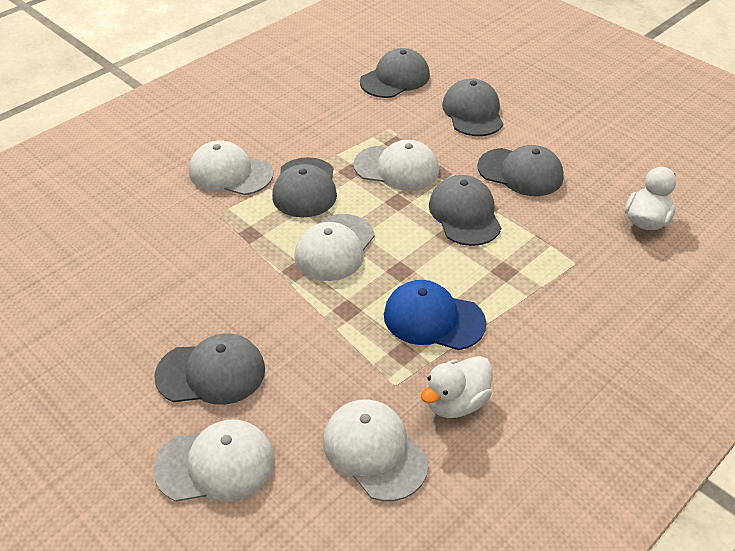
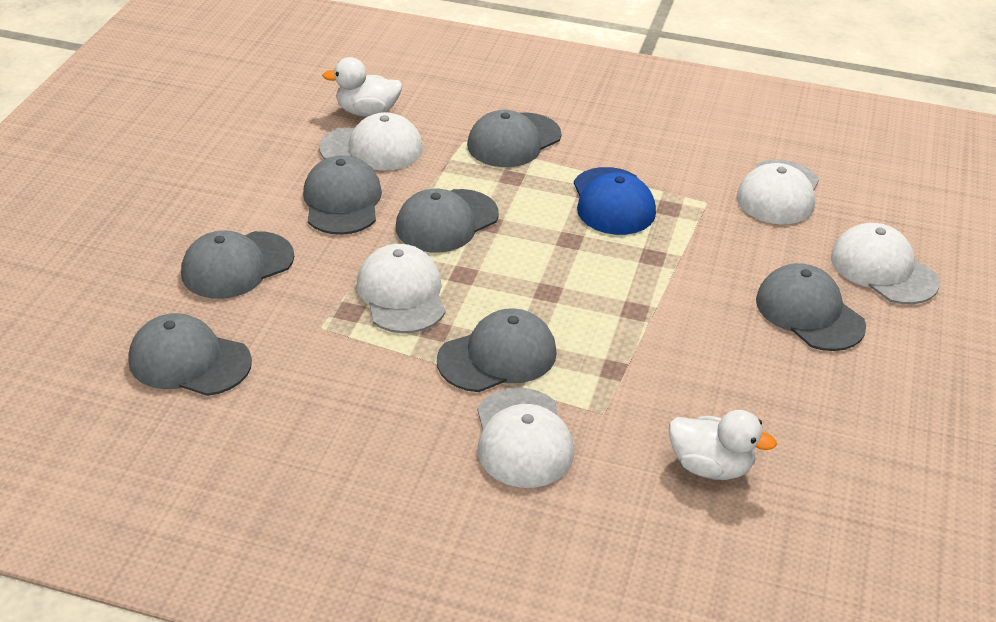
camera: 120 degrees left, 5 degrees down
white cap [294,214,375,281] -> white cap moved to [319,112,423,171]
white duck [421,356,492,418] -> white duck moved to [669,410,777,480]
none -> grey cap [467,110,561,167]

